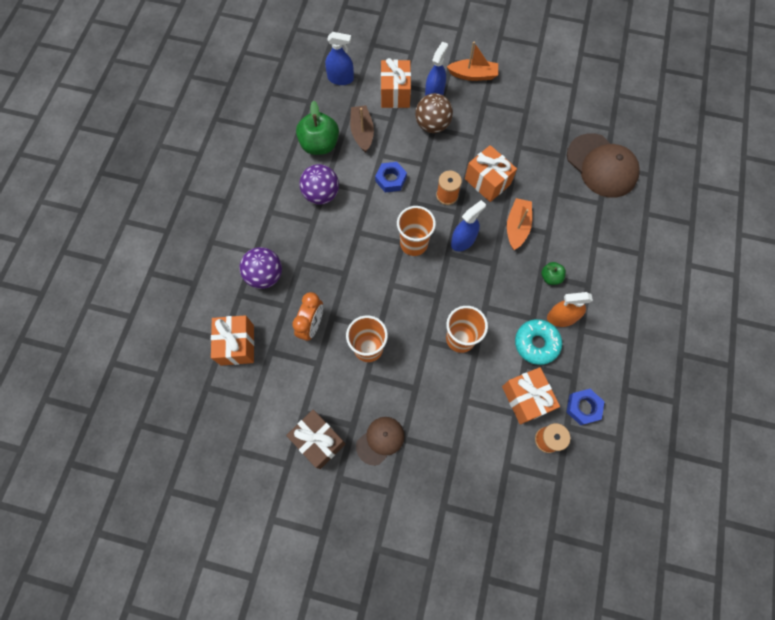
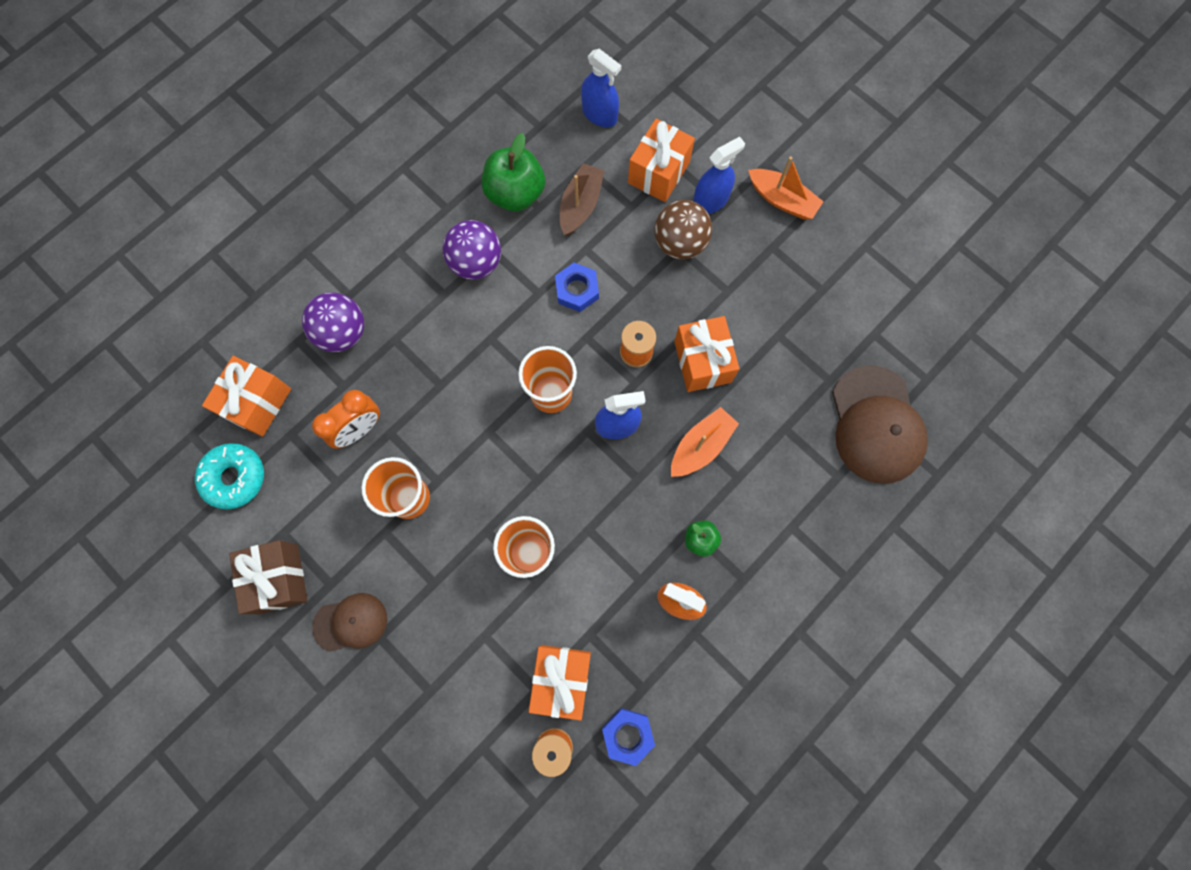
camera: 30 degrees right, 5 degrees up
turquoise donut [515,319,562,365] -> turquoise donut moved to [195,443,264,509]

